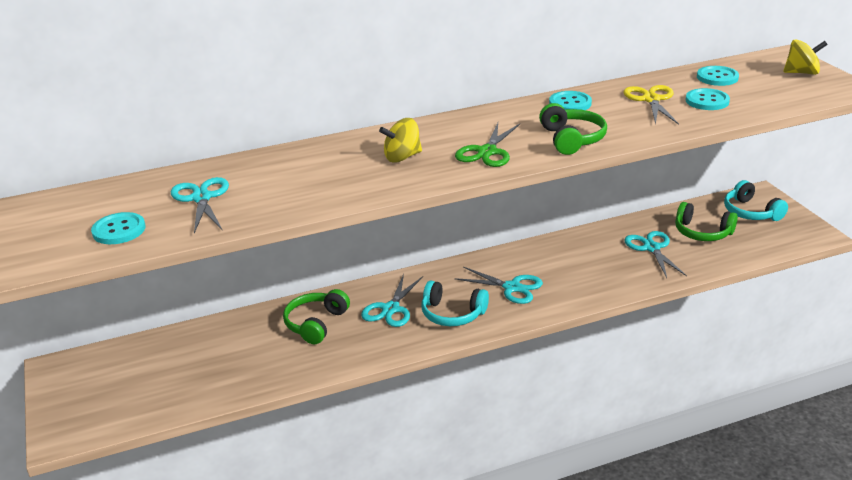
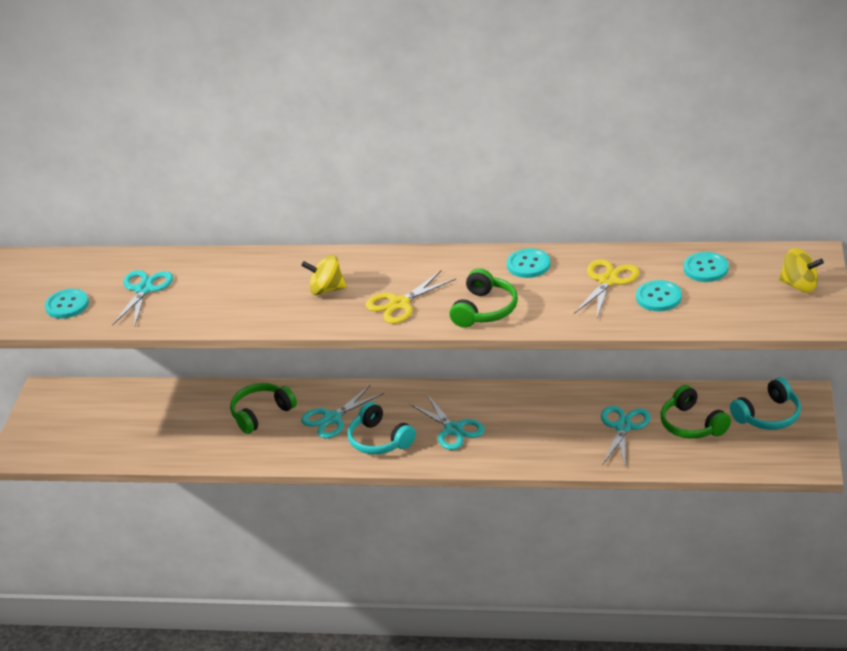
camera: 30 degrees right, 5 degrees up
green scissors [455,123,520,167] -> yellow scissors [365,270,456,324]
turquoise headphones [724,180,788,221] -> turquoise headphones turned 120 degrees counterclockwise [730,377,801,430]

